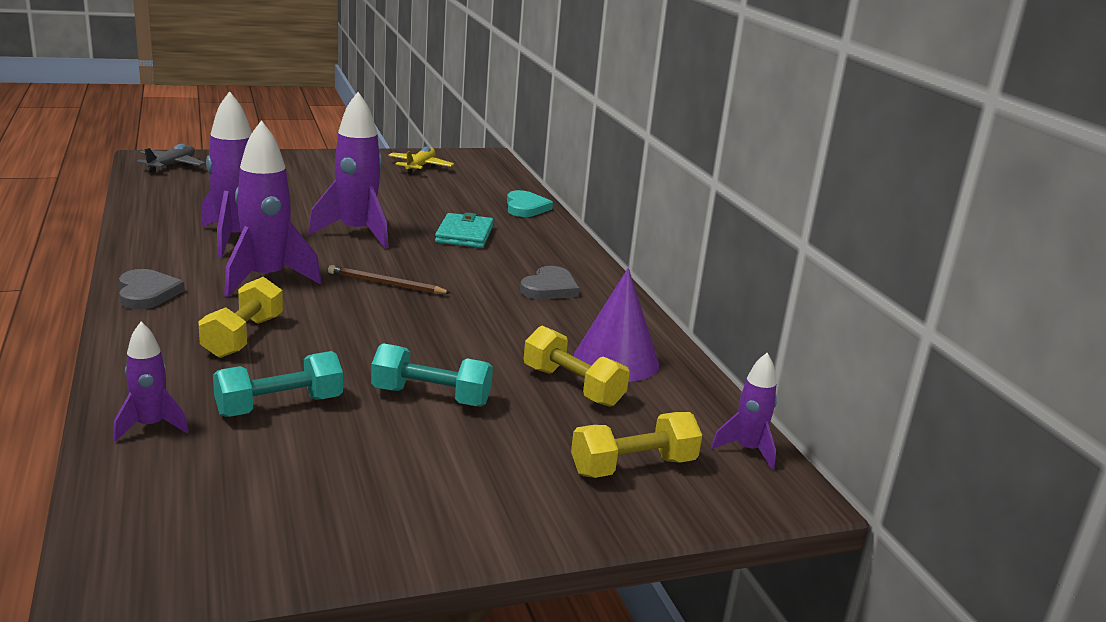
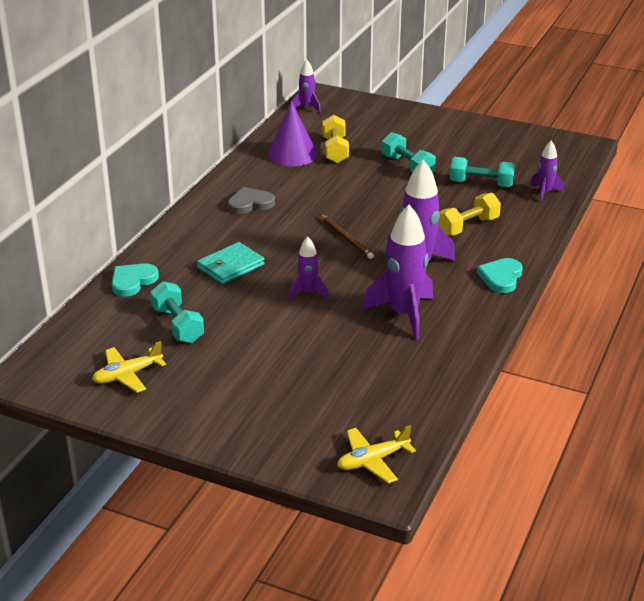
camera: 135 degrees left, 10 degrees up
grey heart [119,269,185,309] -> turquoise heart [477,258,523,293]
grey plane [137,144,205,173] -> yellow plane [337,425,416,483]
purple rocket [308,92,388,249] -> purple rocket [289,236,329,301], size x0.54
yellow dumbbell [571,412,702,478] -> none
none -> turquoise dumbbell [150,281,204,343]

